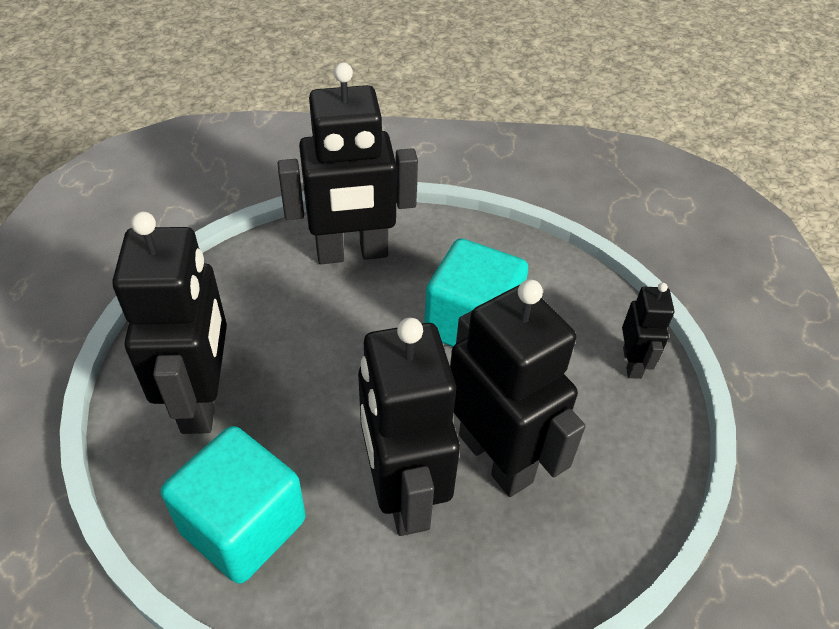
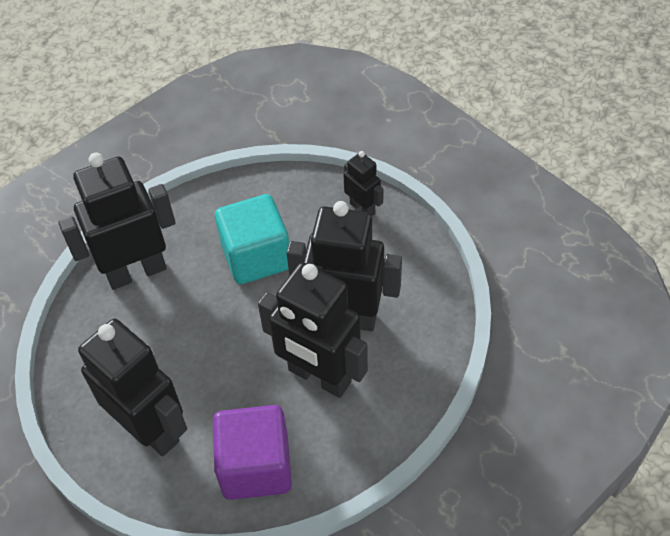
camera: 40 degrees left, 5 degrees up
turquoise cube [161,426,306,584] -> purple cube [213,405,292,500]
black robot [278,62,418,264] -> black robot turned 150 degrees counterclockwise [59,153,176,290]

